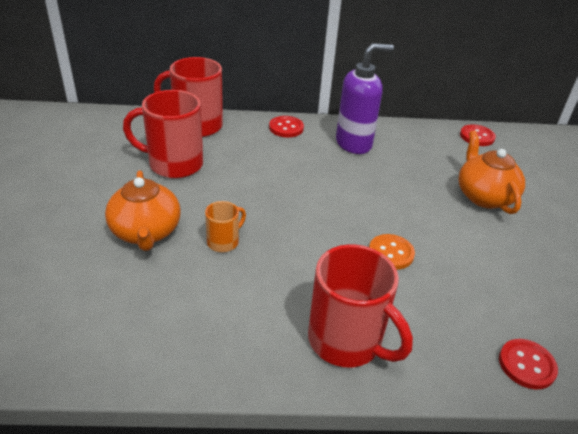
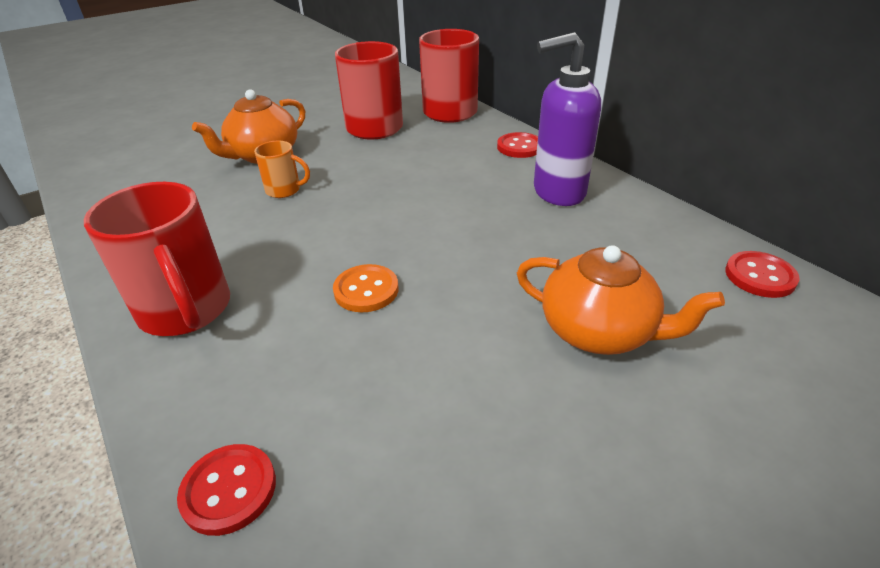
camera: 60 degrees right, 0 degrees up
red mug [308,244,413,367] -> red mug turned 45 degrees counterclockwise [84,182,230,336]
purple soap dispenser [336,43,394,154] -> purple soap dispenser turned 135 degrees clockwise [534,32,601,206]
orange teapot [458,131,525,214] -> orange teapot turned 75 degrees clockwise [517,245,725,355]

